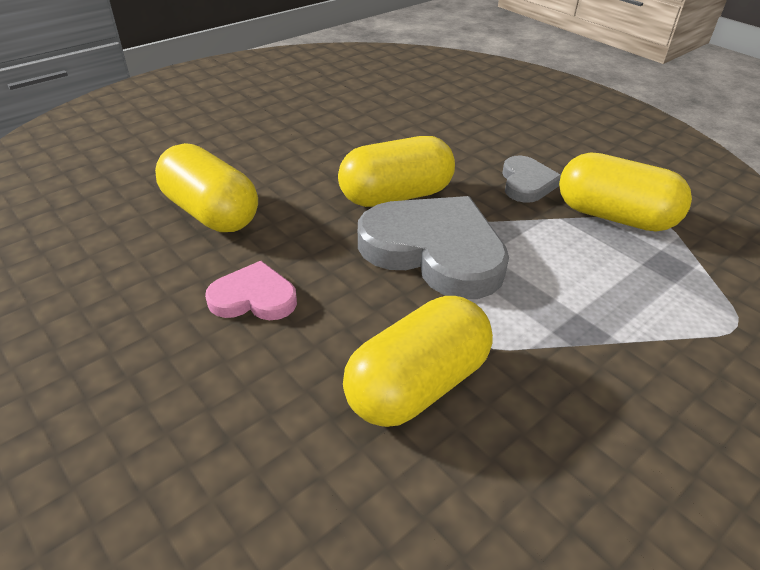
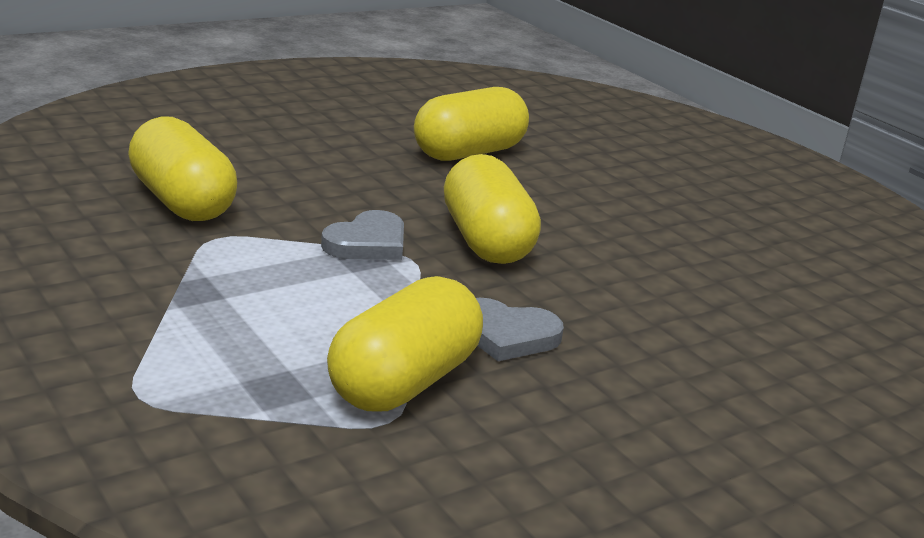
camera: 95 degrees right, 15 degrees down
pink heart [205,261,297,320] -> none
grey heart [358,196,509,299] -> grey heart [321,210,404,260], size x0.52

